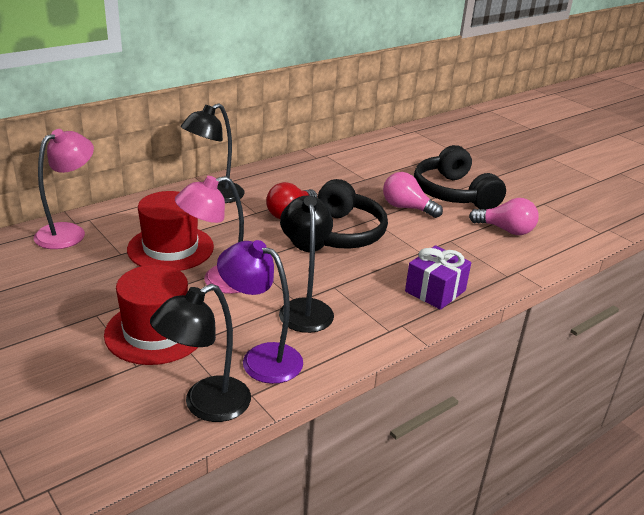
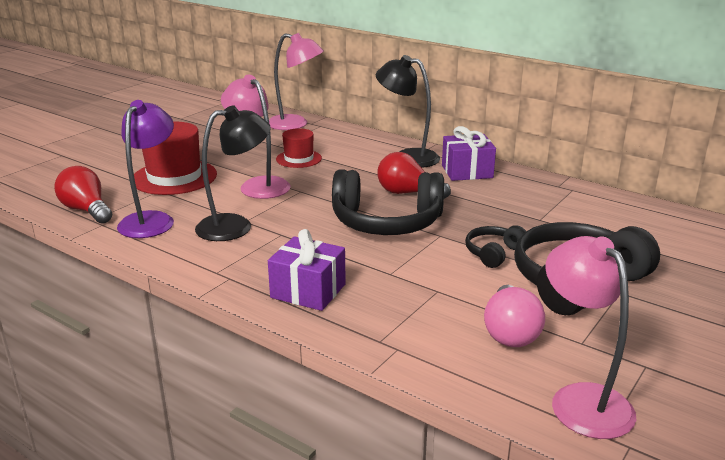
camera: 75 degrees right, 5 degrees down
red hat [127,191,214,271] -> red hat [276,128,322,168], size x0.58
black lamp [150,284,251,422] -> red light bulb [54,166,112,224]
pink light bulb [383,172,443,218] -> black headphones [465,225,526,268]
none -> purple gift [442,126,496,181]
none -> pink lamp [545,236,636,439]

